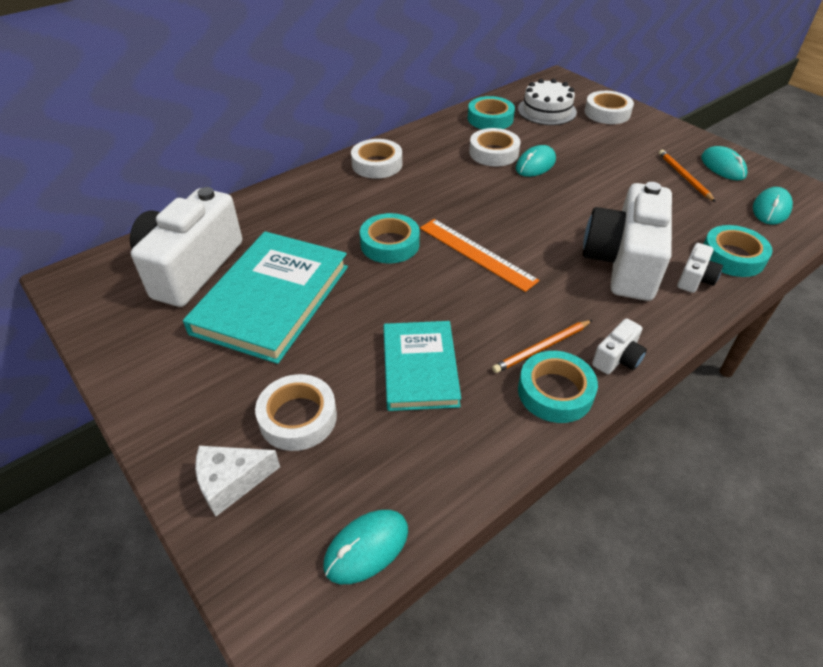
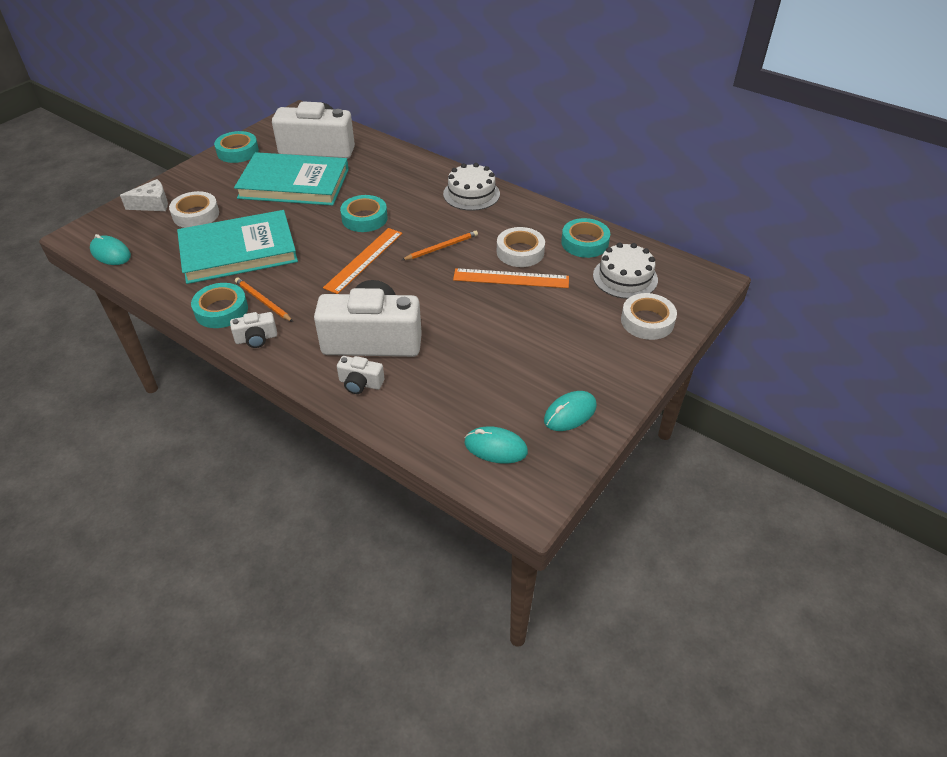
camera: 75 degrees right, 0 degrees up
white cheese [195,446,280,516] -> white cheese turned 105 degrees clockwise [120,179,168,211]
white tape [351,139,402,179] -> white cake [443,163,500,211]
turquoise book [383,321,461,411] -> turquoise book [177,210,298,284], size x1.58
turquoise mouse [516,145,556,177] -> orange ruler [453,268,569,288]
white camera [592,318,647,374] -> white camera turned 45 degrees counterclockwise [230,312,277,348]
orange pencil [659,150,715,202] -> orange pencil moved to [402,231,478,260]
turquoise tape [704,225,772,277] -> turquoise tape moved to [214,131,259,163]

